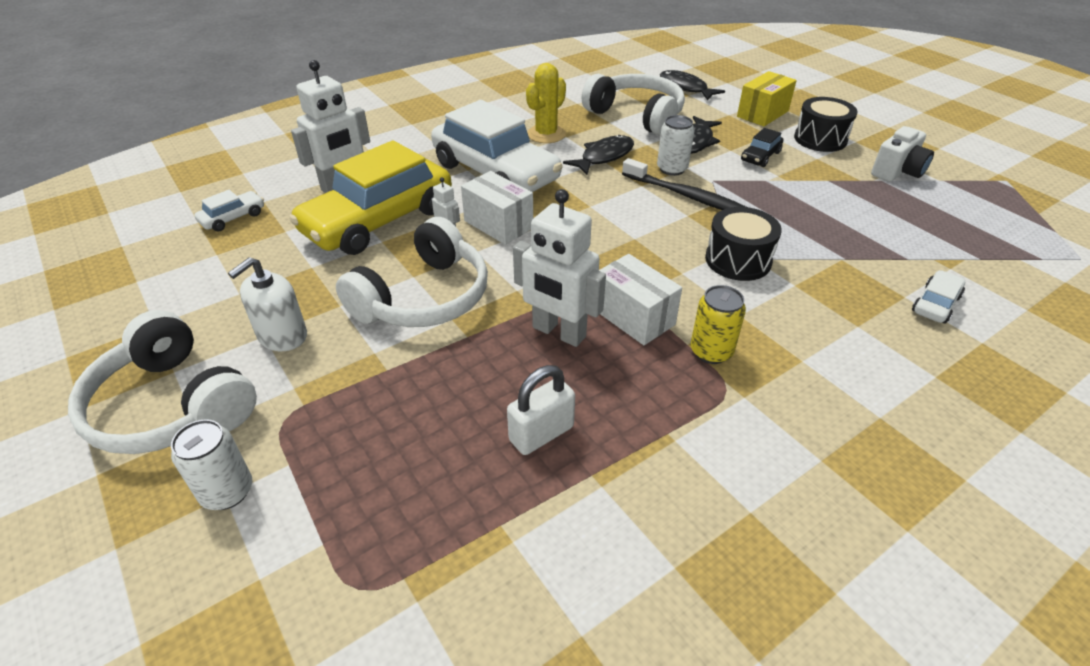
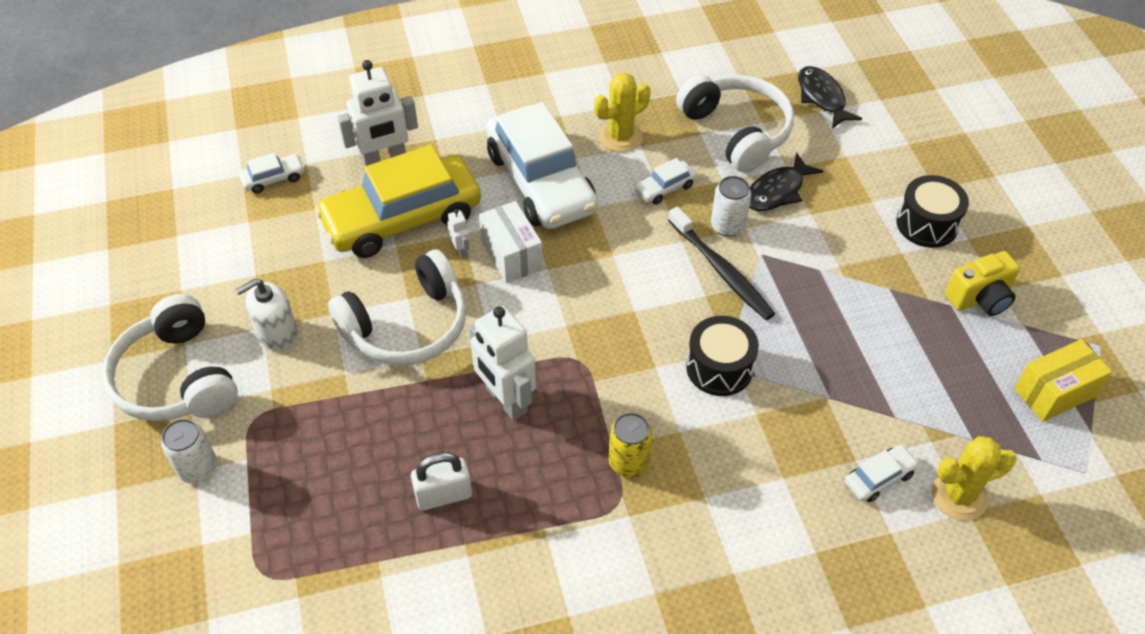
camera: 20 degrees right, 10 degrees up
black fish [563,135,634,175] -> white car [635,158,697,205]
white box [599,254,682,345] -> none
yellow box [737,71,797,126] -> yellow box moved to [1014,339,1112,422]
black car [741,128,783,167] -> none
white camera [871,126,934,182] -> yellow camera [945,251,1020,316]
none -> yellow cactus [931,436,1016,521]

